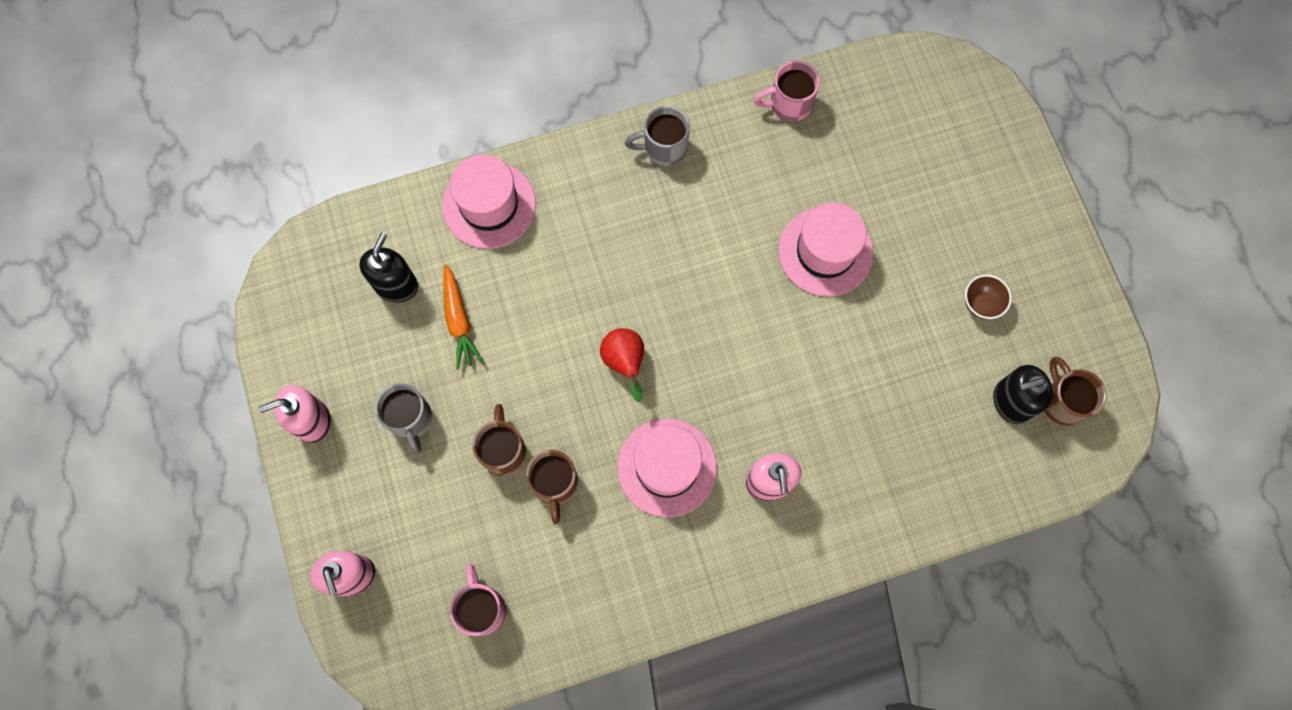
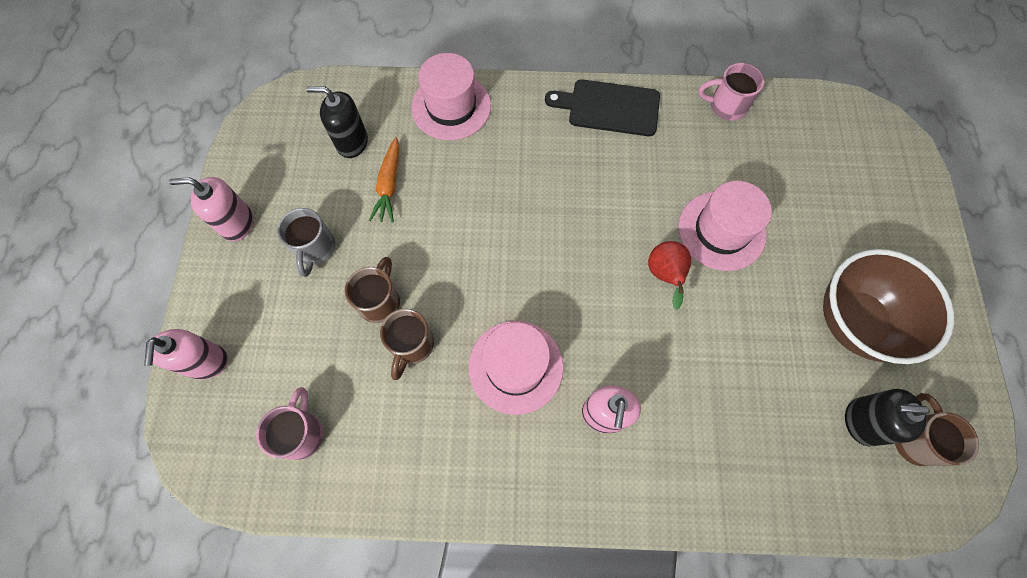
camera: 20 degrees right, 5 degrees down
black soap dispenser [359,233,418,302] -> black soap dispenser turned 120 degrees counterclockwise [306,86,368,158]
red pear [600,328,644,402] -> red pear moved to [648,241,691,310]
grey mug [625,106,690,166] -> black cutting board [545,79,660,136]
brown bowl [965,275,1012,319] -> brown bowl [823,249,954,364], size x2.48

